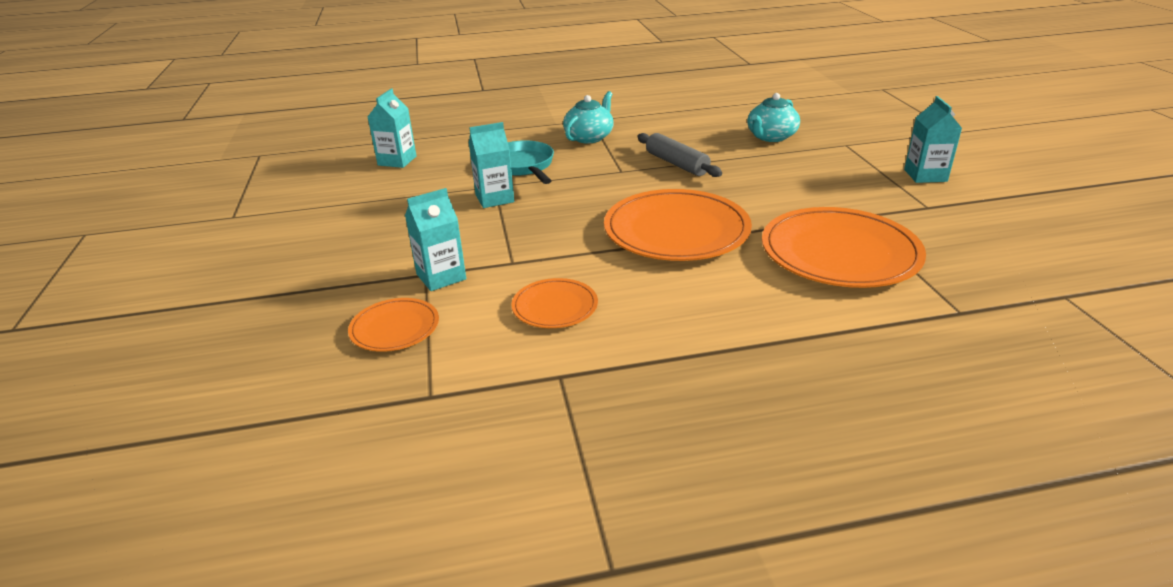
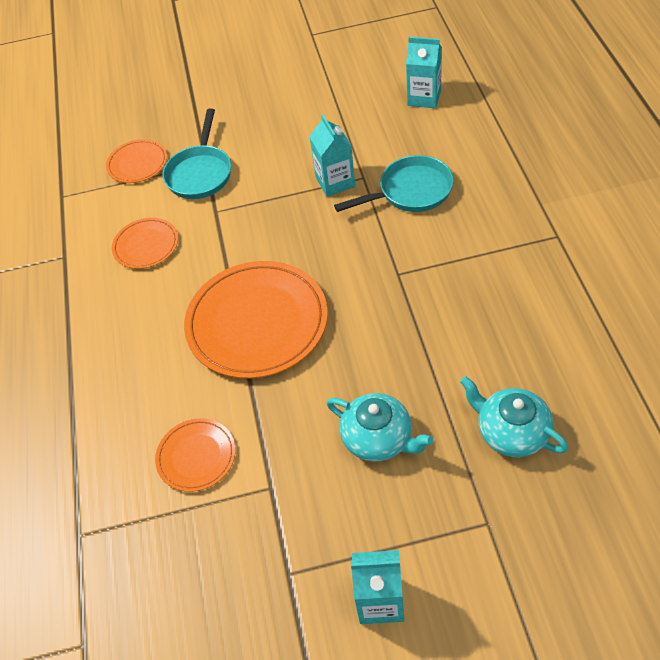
camera: 95 degrees right, 20 degrees up
turquoise carton [405,188,466,291] -> turquoise pan [162,109,231,199]
turquoise teapot [563,91,614,144] -> turquoise teapot moved to [327,393,433,462]
grey rolling pin [637,133,722,177] -> none
orange plate [762,207,926,288] -> orange plate [155,418,235,492], size x0.51

